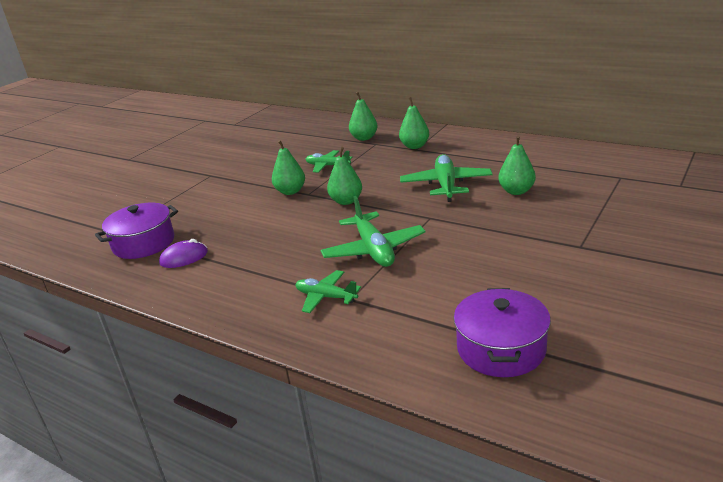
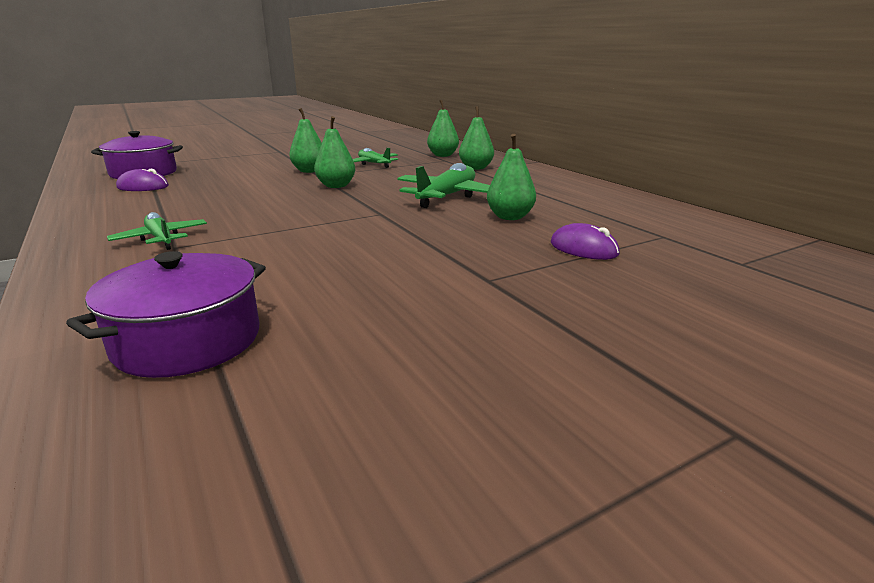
camera: 25 degrees right, 5 degrees down
green plane [320,196,426,267] -> none
none -> purple mouse [551,223,620,260]

